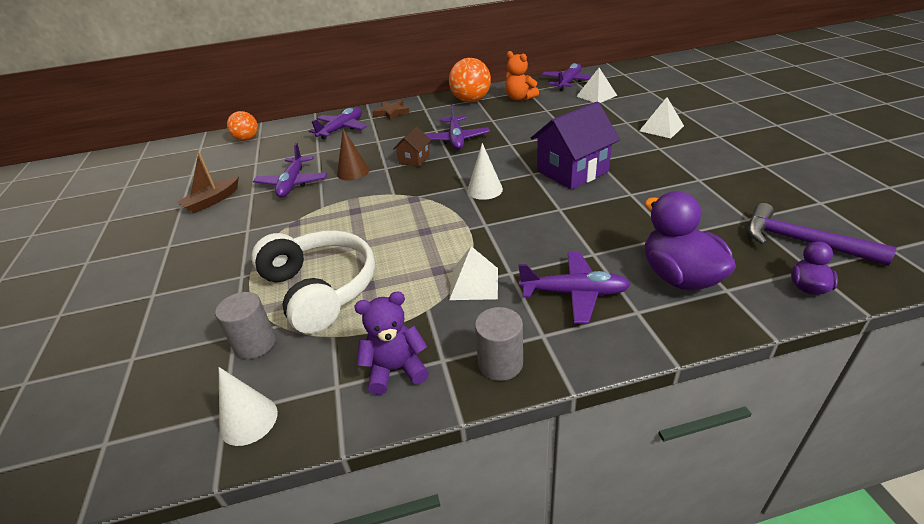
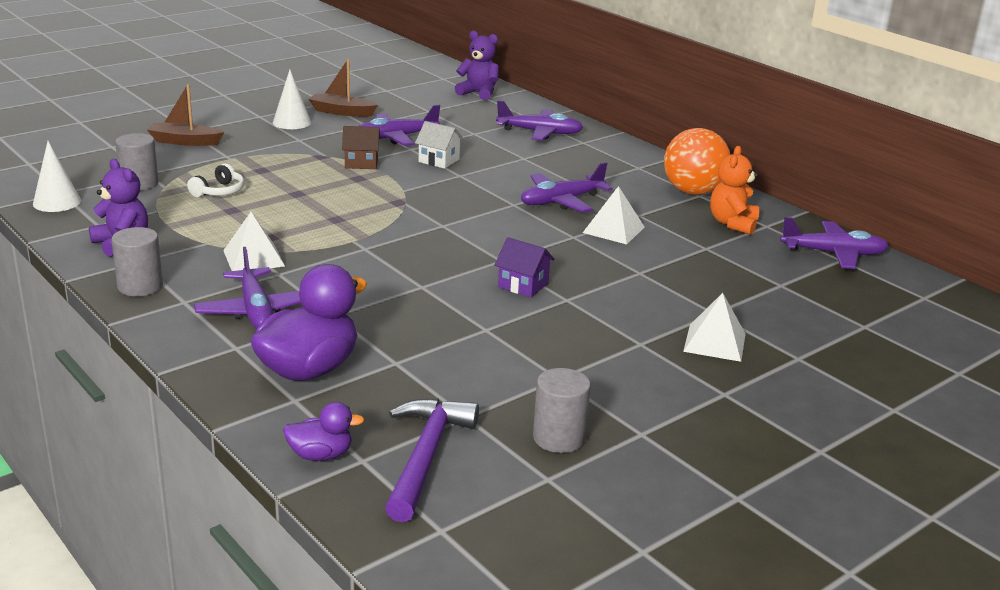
camera: 60 degrees right, 10 degrees down
orange ball [227,111,258,141] -> purple teddy bear [455,31,499,100]
white headphones [251,230,375,334] -> white headphones [187,163,244,197], size x0.43
brown cone [337,129,370,181] -> white house [415,121,464,169]
brown star [372,100,409,121] -> none
brown house [393,126,431,167] -> brown house moved to [342,126,380,169]
white cone [467,143,503,200] -> white cone moved to [273,70,311,129]
purple house [531,101,620,190] -> purple house [495,237,555,298], size x0.51
white pyramid [576,68,617,103] -> white pyramid moved to [583,186,645,244]
none -> brown boat [147,84,224,146]
none -> grey cylinder [533,368,591,453]

